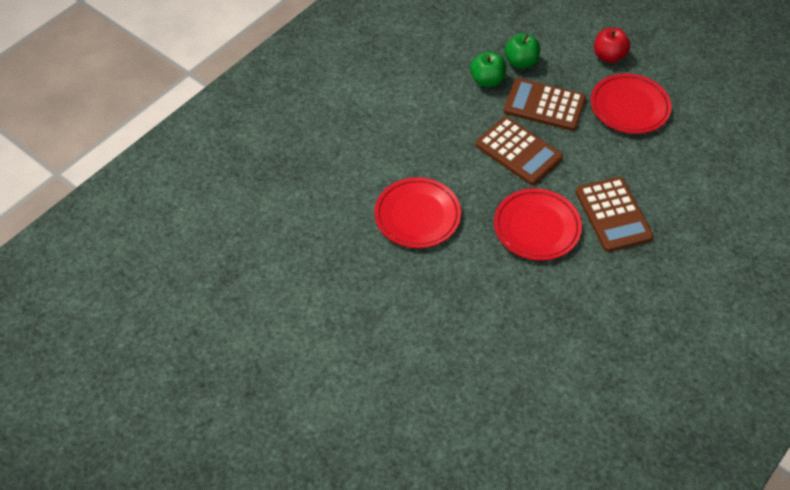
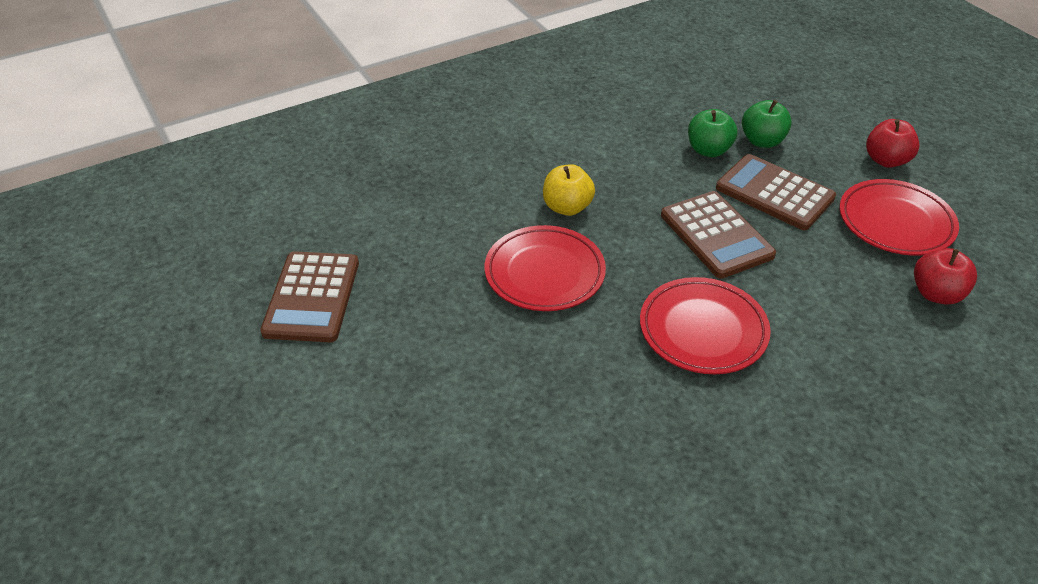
camera: 20 degrees right, 10 degrees down
brown calculator [576,177,654,252] -> brown calculator moved to [260,251,359,342]
none -> yellow apple [543,164,595,216]
none -> red apple [914,248,977,305]

